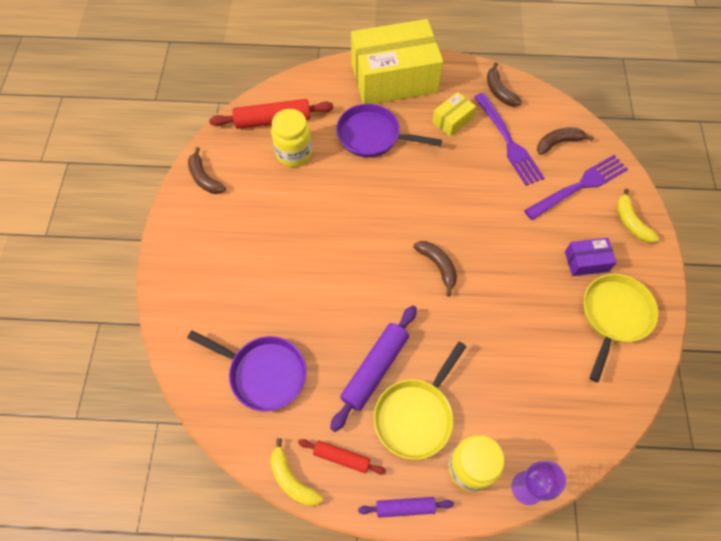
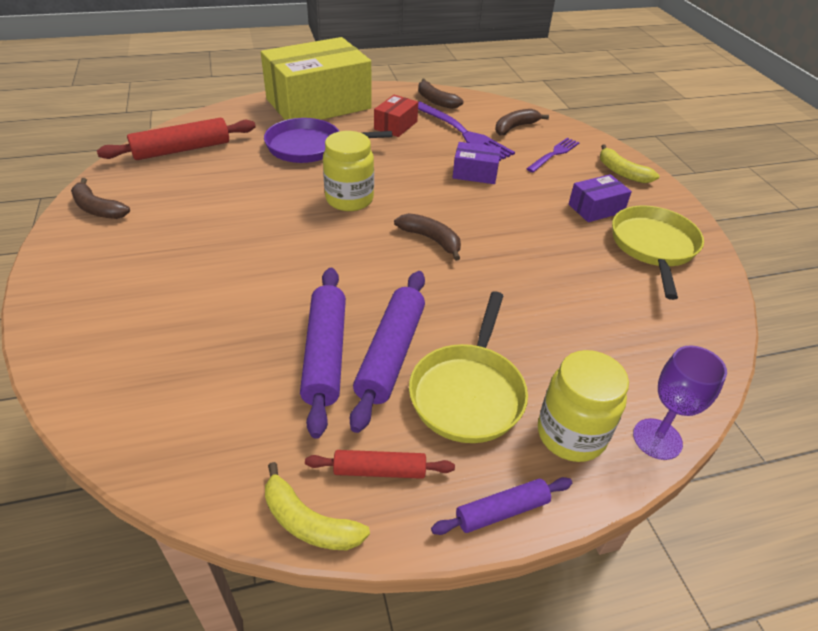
camera: 20 degrees left, 20 degrees down
purple pan [187,330,306,411] -> none
yellow jar [271,109,312,167] -> yellow jar moved to [323,131,374,211]
yellow box [432,92,476,137] -> red box [374,95,418,137]
purple fork [524,155,628,220] -> purple fork [526,138,580,172], size x0.61
none -> purple rolling pin [300,268,346,439]
none -> purple box [453,142,501,184]

